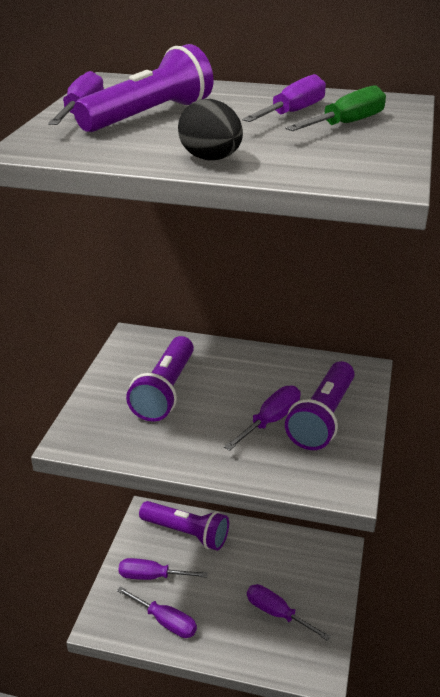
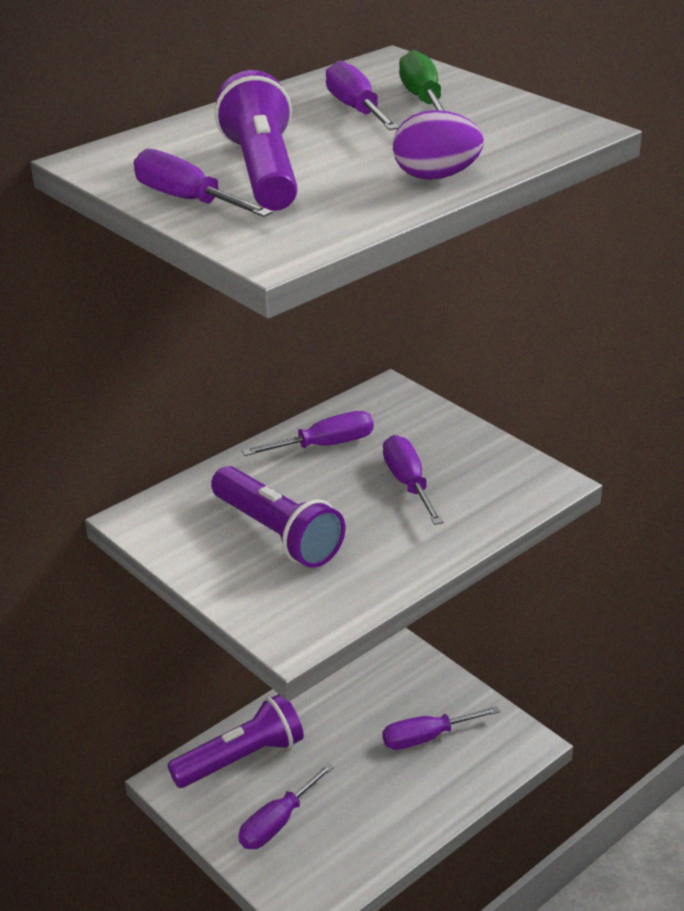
camera: 55 degrees left, 0 degrees up
purple screwdriver [117,586,197,638] -> purple screwdriver moved to [242,411,374,456]
black egg [178,99,243,160] -> purple egg [393,110,484,180]
purple flashlight [285,361,355,450] -> none

